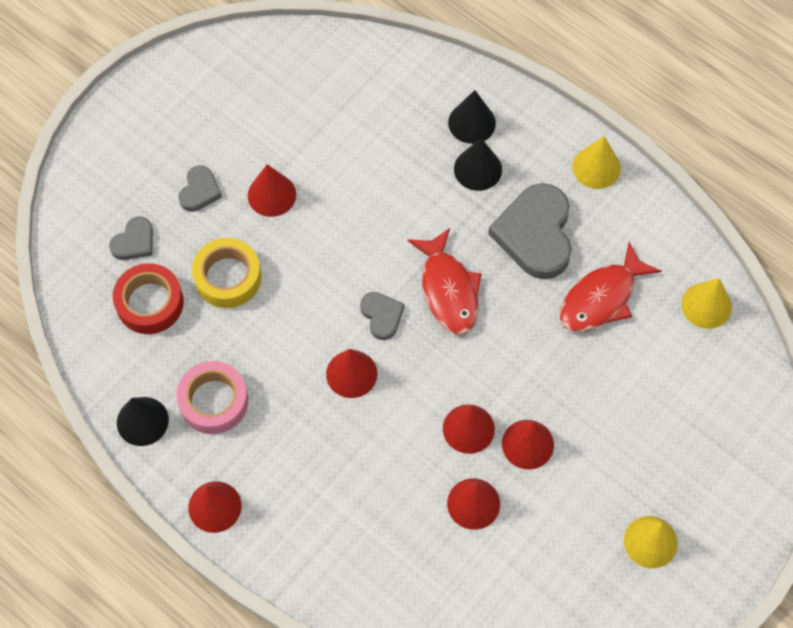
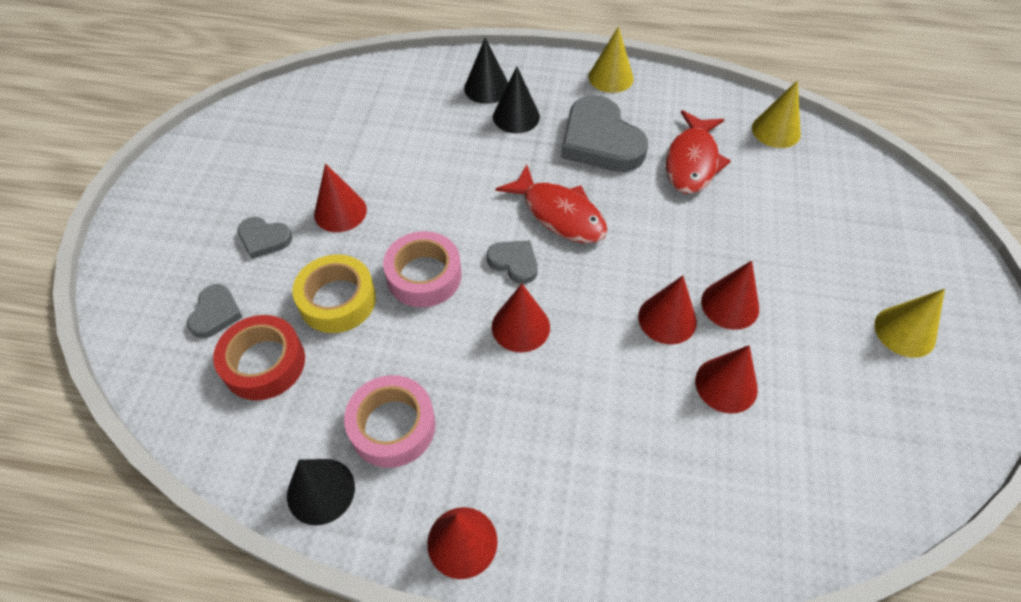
camera: 30 degrees left, 10 degrees down
grey heart [178,165,222,212] -> grey heart turned 120 degrees clockwise [237,217,292,259]
none -> pink tape [383,231,461,307]

